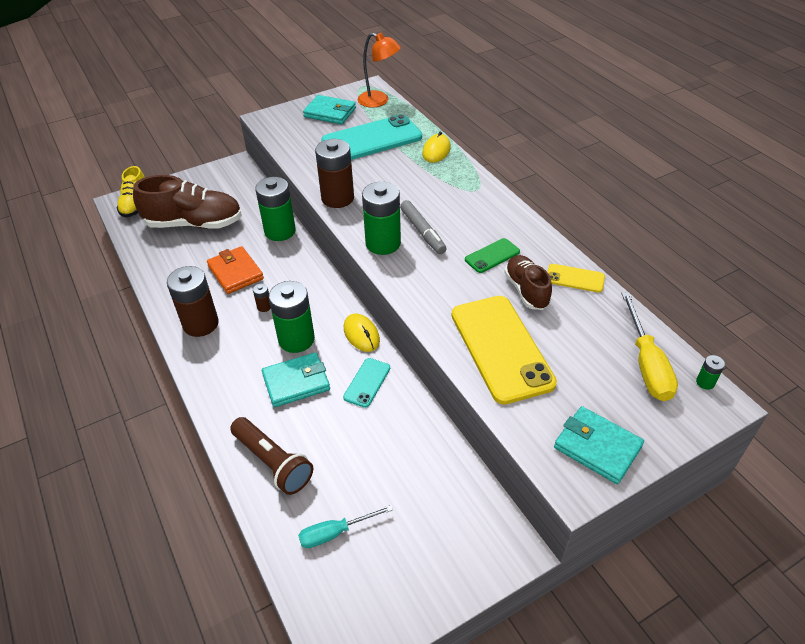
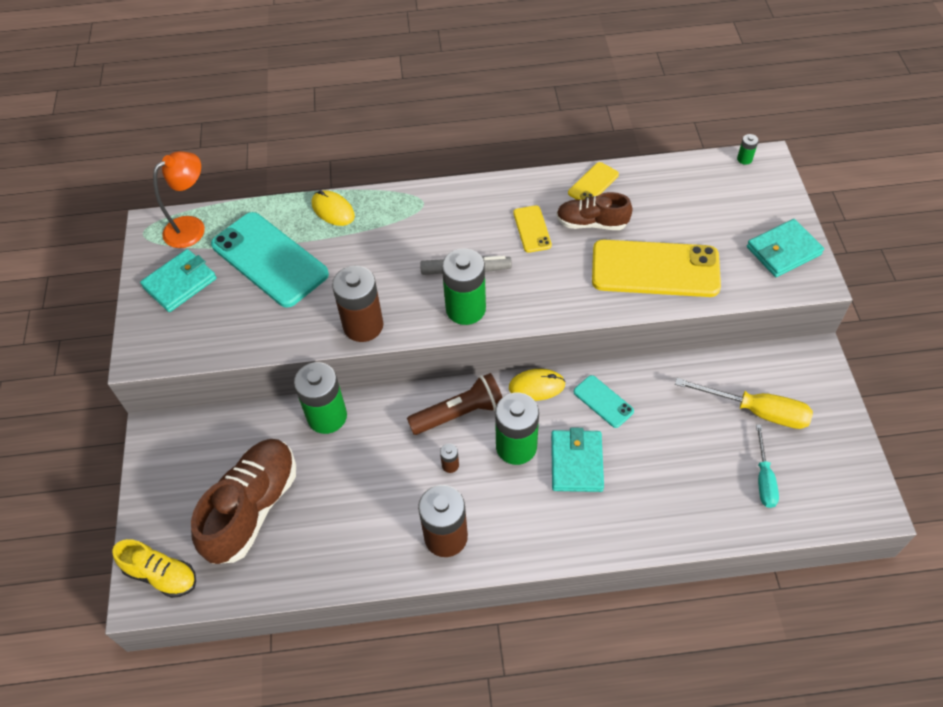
camera: 65 degrees left, 10 degrees up
orange wallet [207,246,264,294] -> none
brown flashlight [230,417,313,495] -> brown flashlight moved to [407,373,503,435]
turquoise phone [321,114,422,160] -> turquoise phone turned 45 degrees counterclockwise [211,212,329,308]
green phone [465,238,520,273] -> yellow phone [513,205,552,253]
yellow screwdriver [621,292,678,401] -> yellow screwdriver moved to [675,378,813,429]

